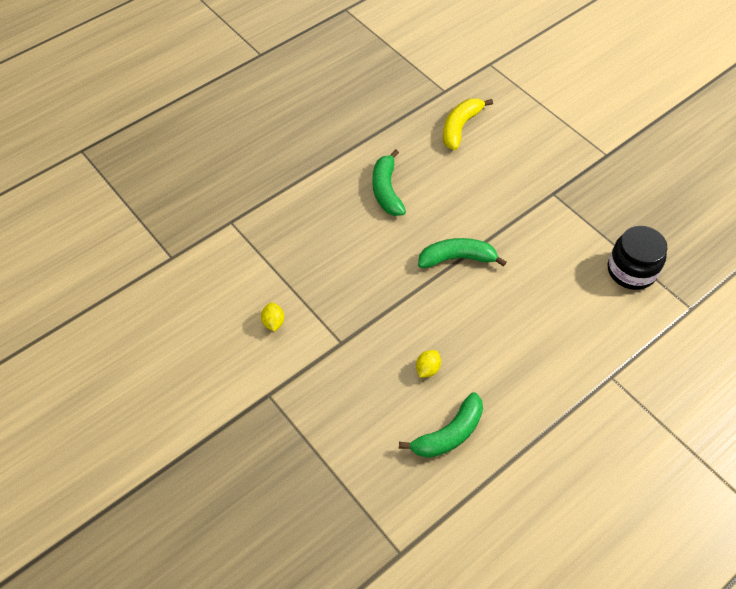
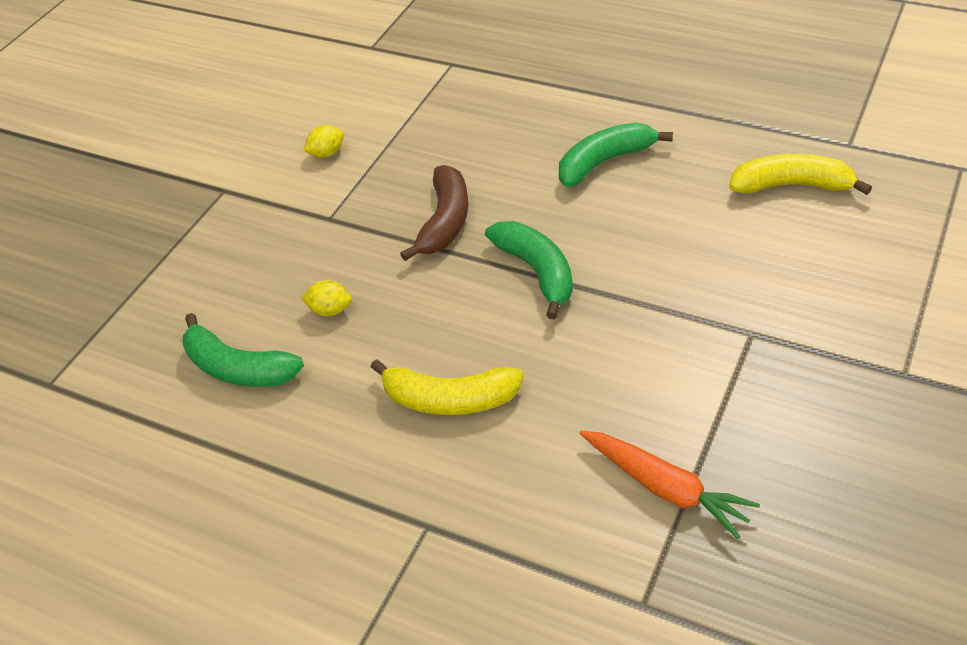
camera: 70 degrees right, 10 degrees down
black jar [608,226,667,290] -> orange carrot [580,430,760,539]
none -> yellow banana [371,359,524,415]
none -> brown banana [400,165,468,261]

